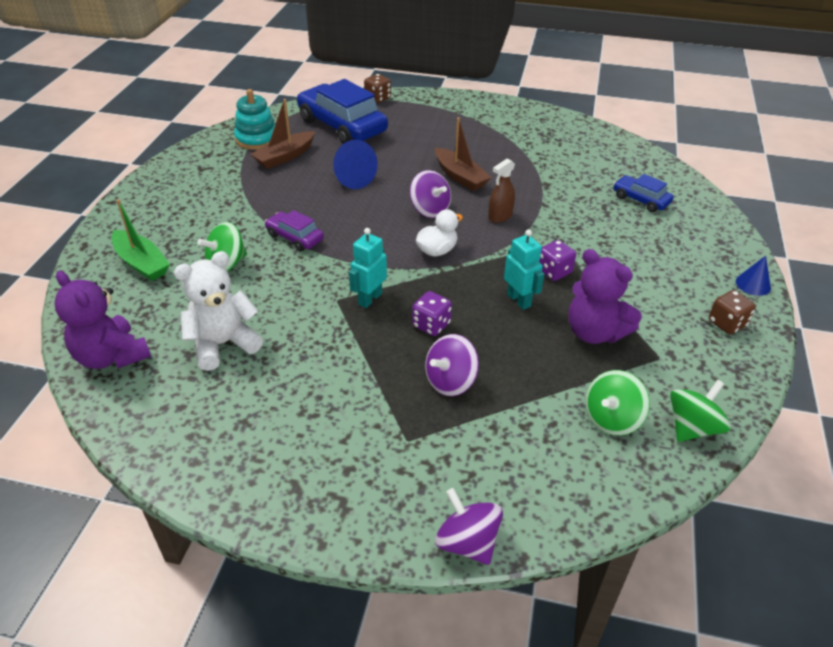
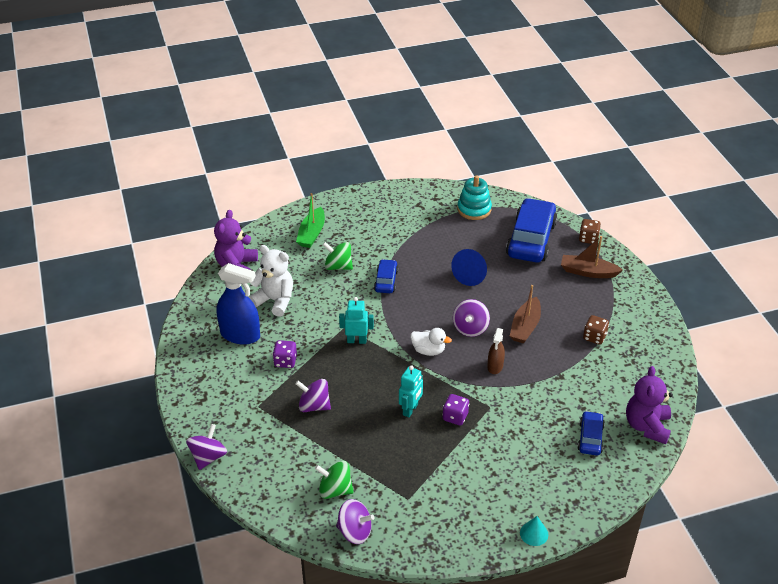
camera: 60 degrees right, 0 degrees up
brown boat [250,99,315,169] -> brown boat moved to [561,236,623,278]
purple car [265,210,324,252] -> blue car [374,259,398,293]
purple dice [412,291,452,336] -> purple dice moved to [273,340,297,368]
brown spray bottle [488,159,515,223] -> brown spray bottle turned 90 degrees counterclockwise [487,328,505,374]
purple teddy bear [569,249,642,344] -> purple teddy bear moved to [626,366,673,444]
green spinning top [670,380,731,442] -> purple spinning top [336,499,375,544]
brown dice [709,290,756,334] -> brown dice moved to [583,315,609,345]
blue cone [736,256,771,296] -> turquoise cone [520,516,548,546]
none -> blue spray bottle [216,263,260,345]

